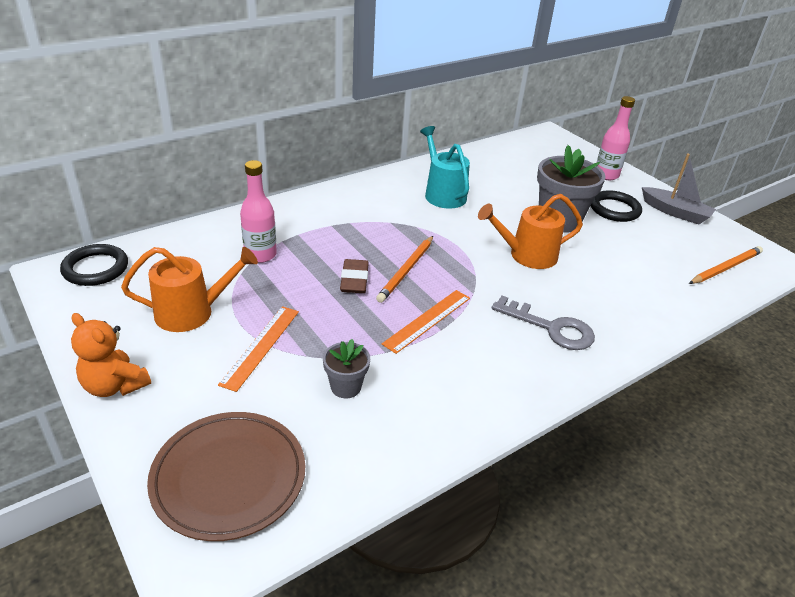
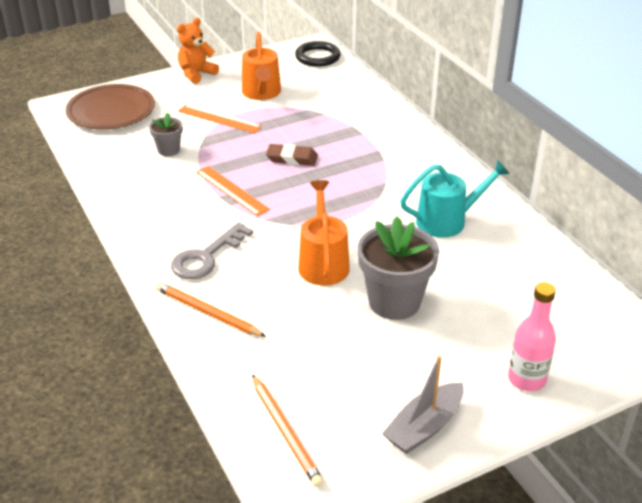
camera: 100 degrees right, 0 degrees up
pink bottle [240,160,277,263] -> none
orange pencil [376,236,433,303] -> orange pencil moved to [156,282,266,337]
black ring [590,190,642,222] -> none

